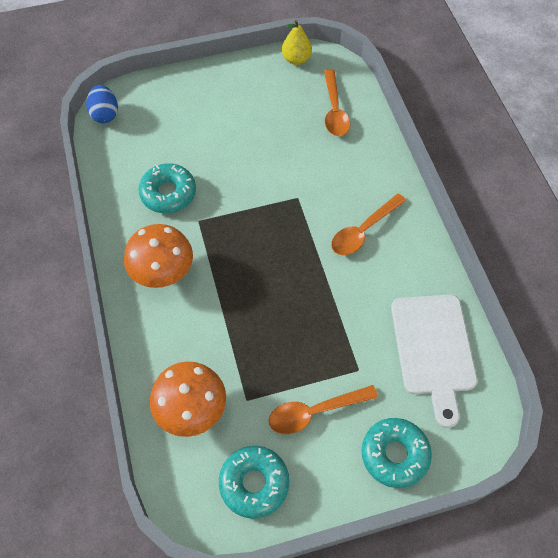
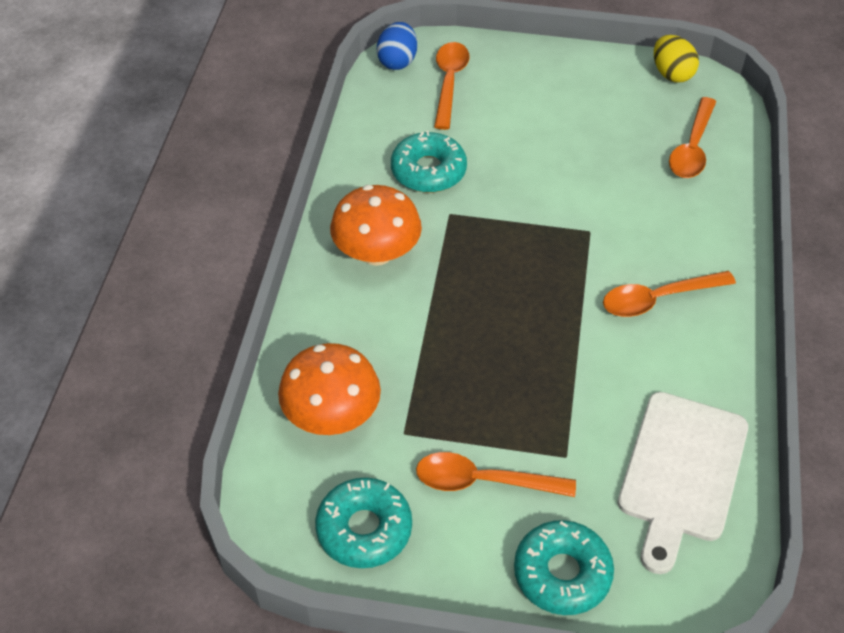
camera: 25 degrees right, 10 degrees down
yellow pear [282,20,312,65] -> yellow egg [654,35,699,83]
none -> orange spoon [434,42,469,130]

